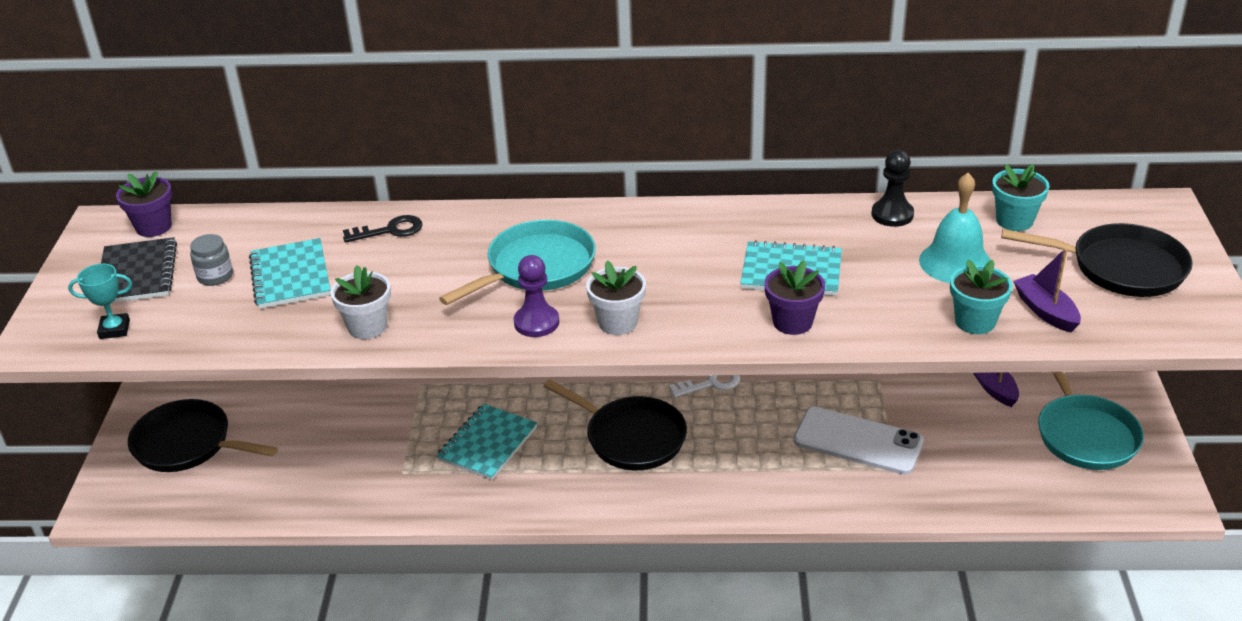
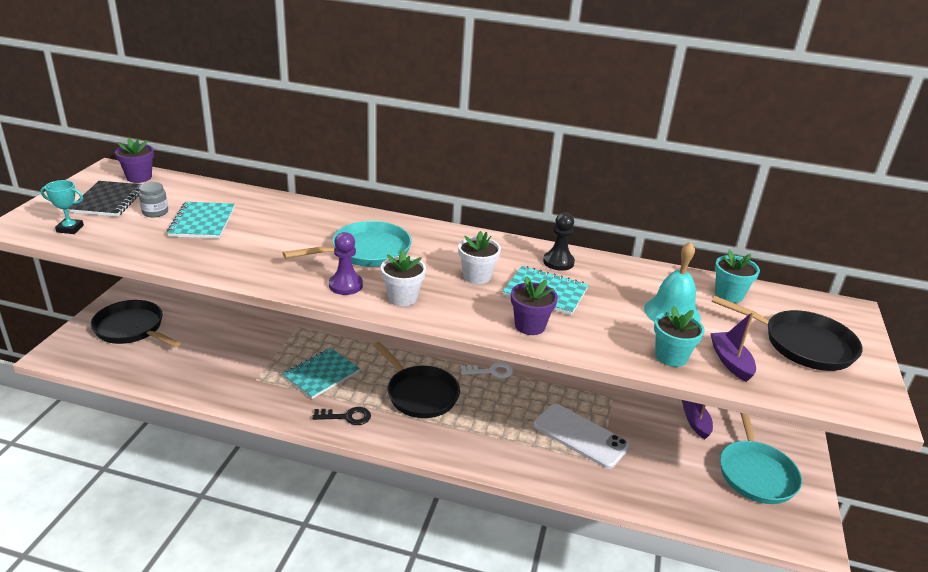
camera: 10 degrees right, 5 degrees down
white flower pot [330,265,391,339] -> white flower pot moved to [458,231,501,284]
black key [343,215,422,243] -> black key moved to [312,407,371,425]
black pawn [872,150,914,227] -> black pawn moved to [543,212,575,271]

